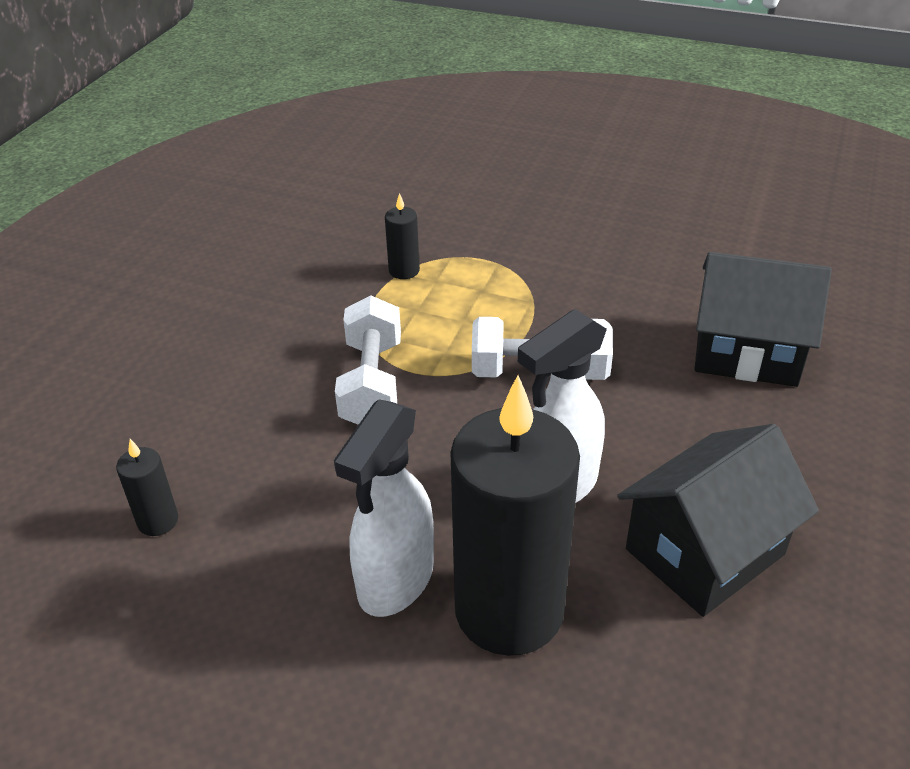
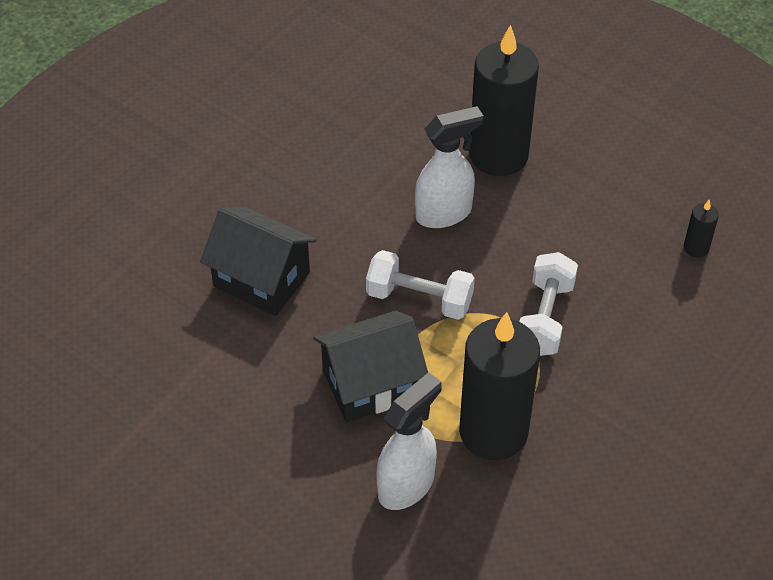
camera: 165 degrees left, 10 degrees up
white spray bottle [334,399,434,617] -> white spray bottle moved to [376,372,442,510]
black candle [385,193,420,279] -> black candle [459,312,540,460], size x2.45
black house [617,424,819,617] -> black house moved to [313,311,428,422]

